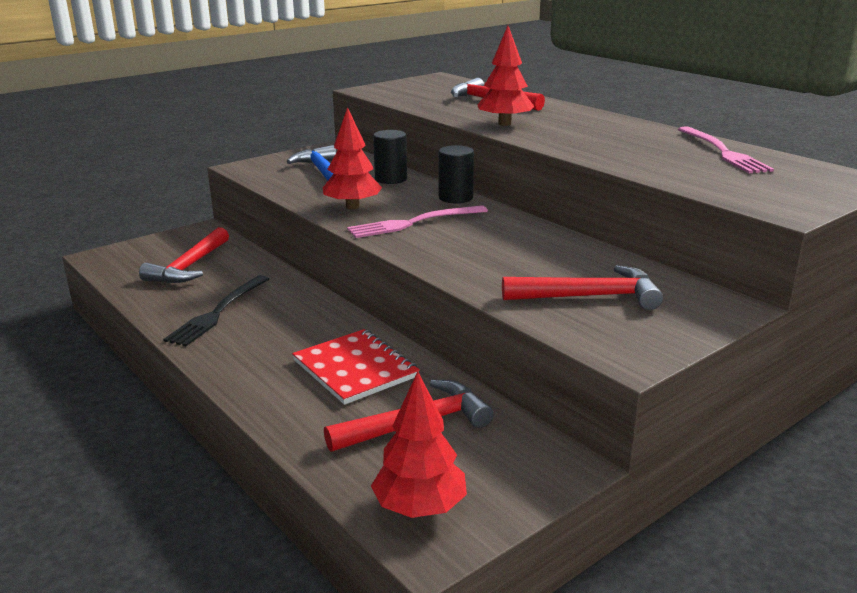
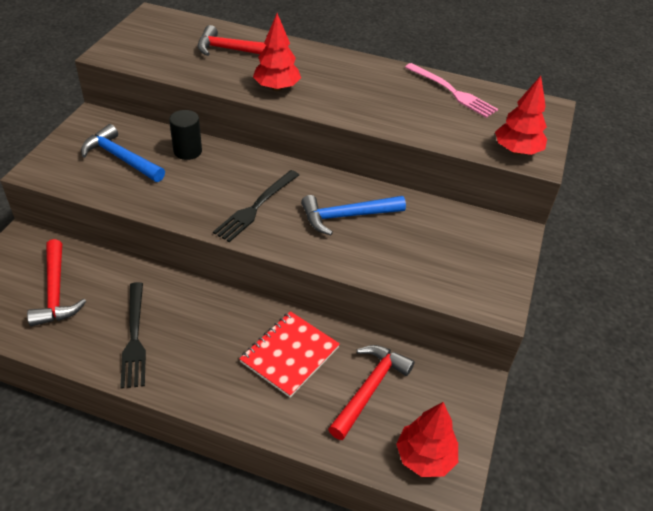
camera: 35 degrees left, 20 degrees up
red notebook [292,329,420,405] -> red notebook turned 75 degrees counterclockwise [239,311,340,397]
red tree [323,107,382,209] -> red tree moved to [495,76,547,155]
pink fork [347,205,488,238] -> black fork [213,170,299,242]
black cylinder [438,145,474,203] -> none
red hammer [502,265,663,310] -> none
none -> blue hammer [301,195,406,235]

